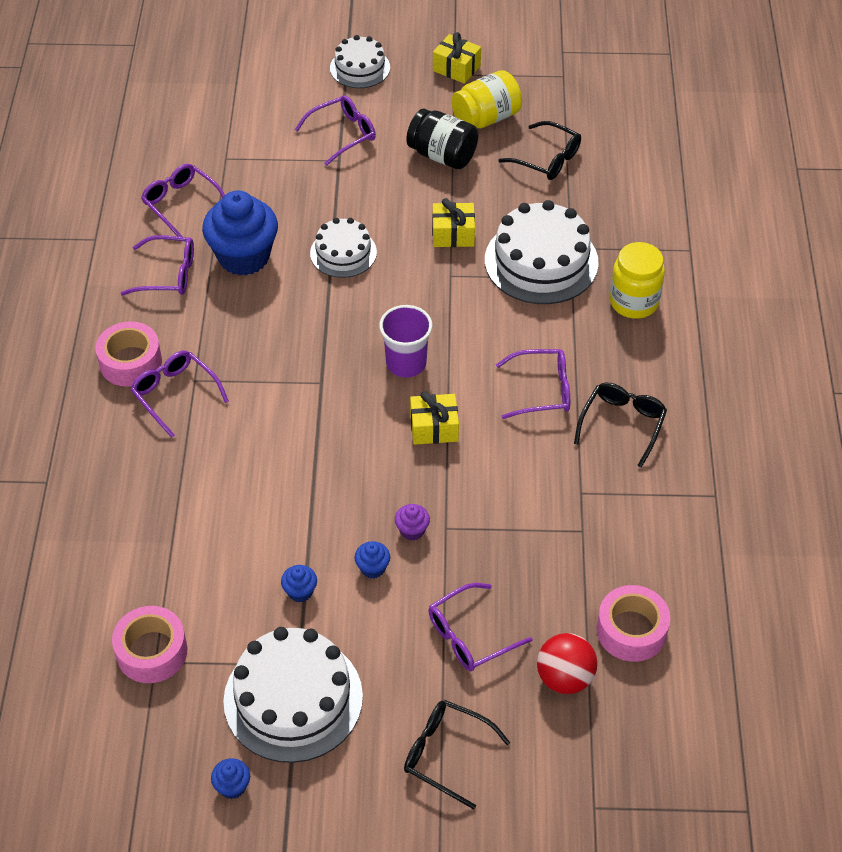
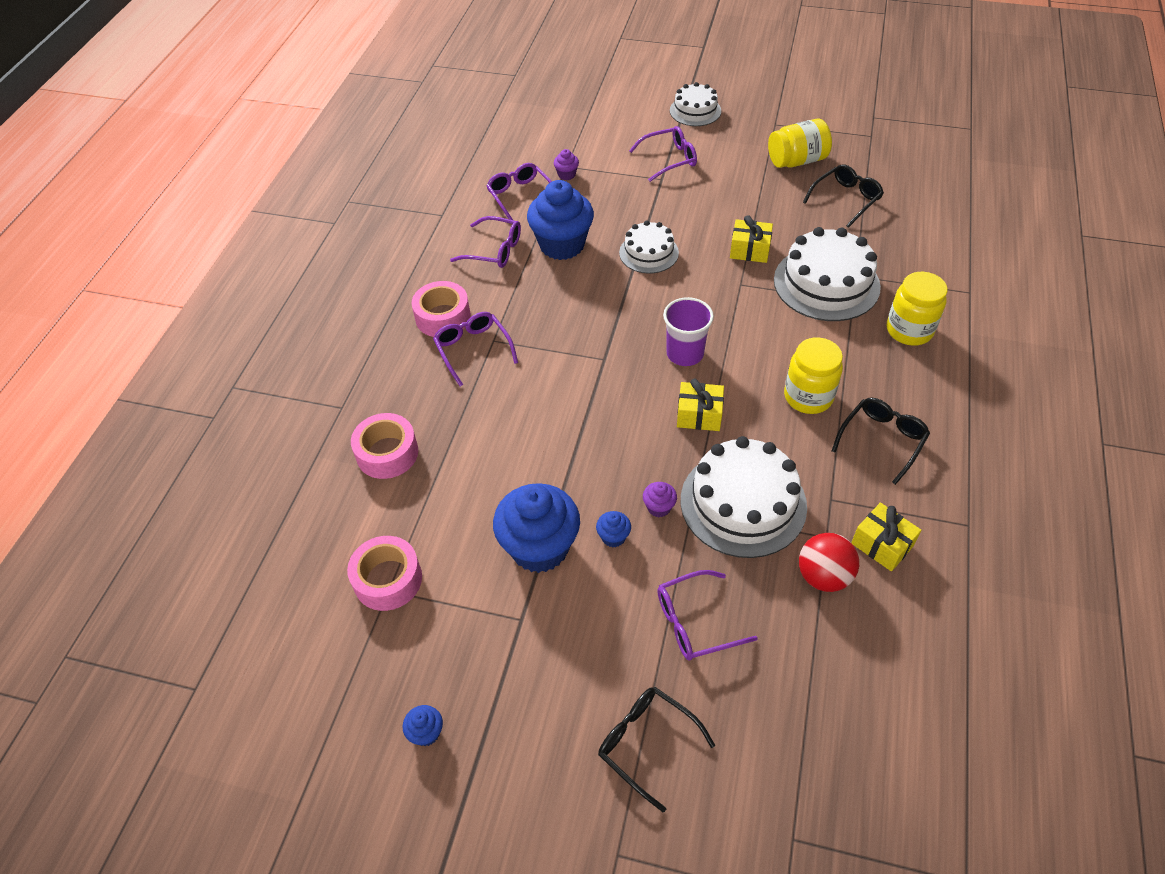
camera: 15 degrees right, 0 degrees up
white cake [223,627,363,763] -> white cake moved to [681,436,807,558]
blue cupcake [281,565,317,602] -> blue cupcake [493,483,580,573], size x2.41
black jar [406,109,478,169] -> none
yellow gift [433,32,481,84] -> yellow gift moved to [851,502,922,571]
purple glasses [496,349,570,419] -> yellow jar [784,337,843,414]
black glasses [498,121,581,180] -> black glasses turned 90 degrees counterclockwise [803,164,884,228]
red ball [537,633,597,694] -> red ball moved to [799,533,859,592]
pink tape [597,585,670,662] -> pink tape moved to [351,413,418,479]
none -> purple cupcake [554,149,579,180]

